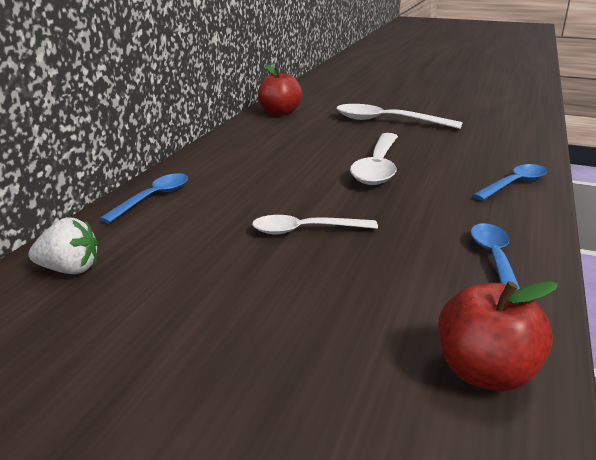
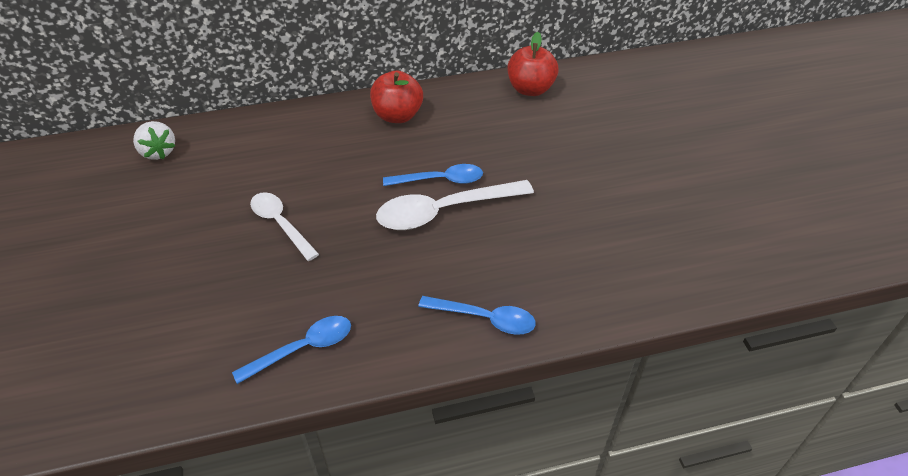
camera: 55 degrees right, 20 degrees up
blue spoon [99,173,188,223] -> blue spoon moved to [383,164,483,186]
white spoon [336,104,463,129] -> none
red apple [438,281,558,391] -> red apple moved to [370,71,423,123]

